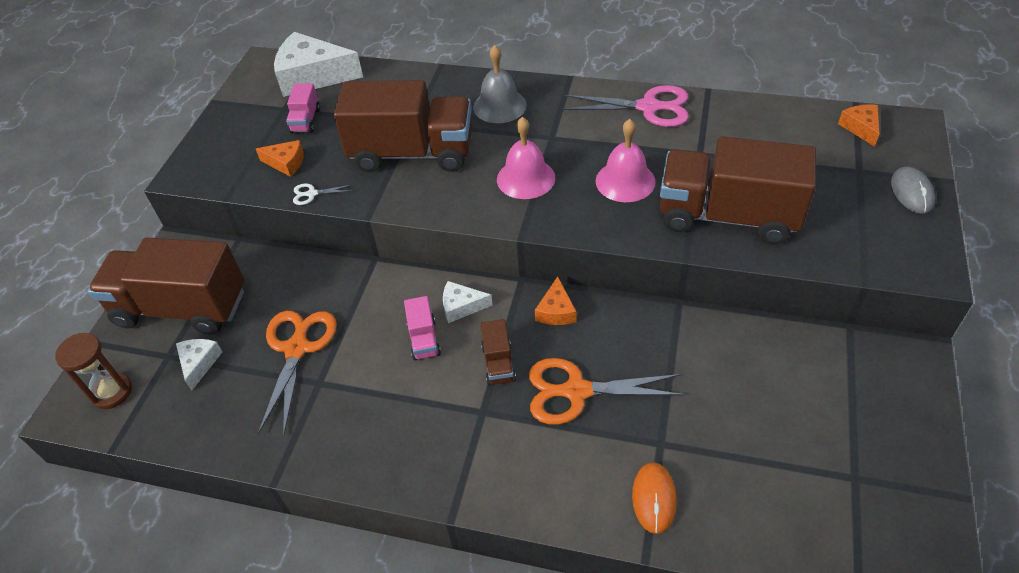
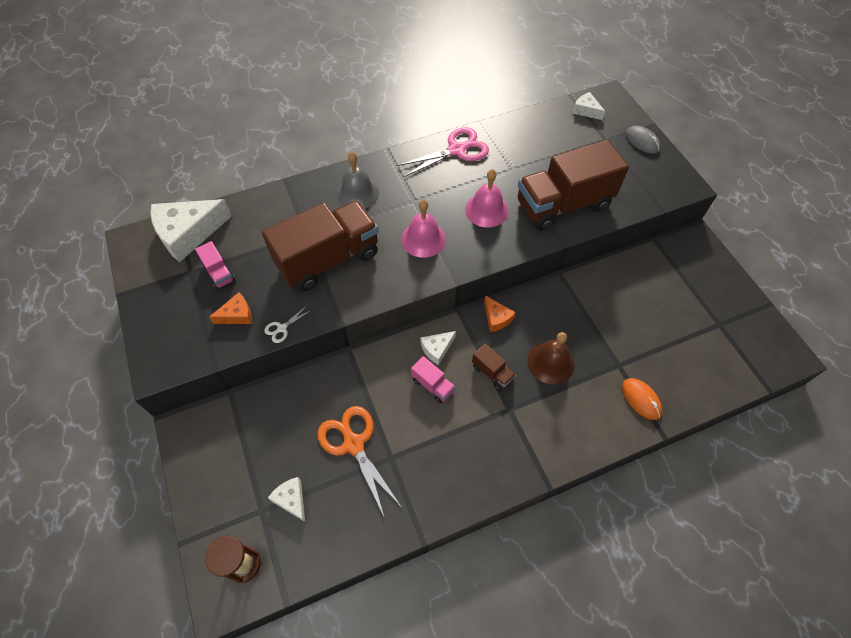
camera: 40 degrees left, 10 degrees up
brown truck [88,237,245,335] -> none
orange scissors [529,358,686,425] -> brown bell [527,332,574,384]
orange cheese [838,104,880,147] -> white cheese [573,92,605,120]

